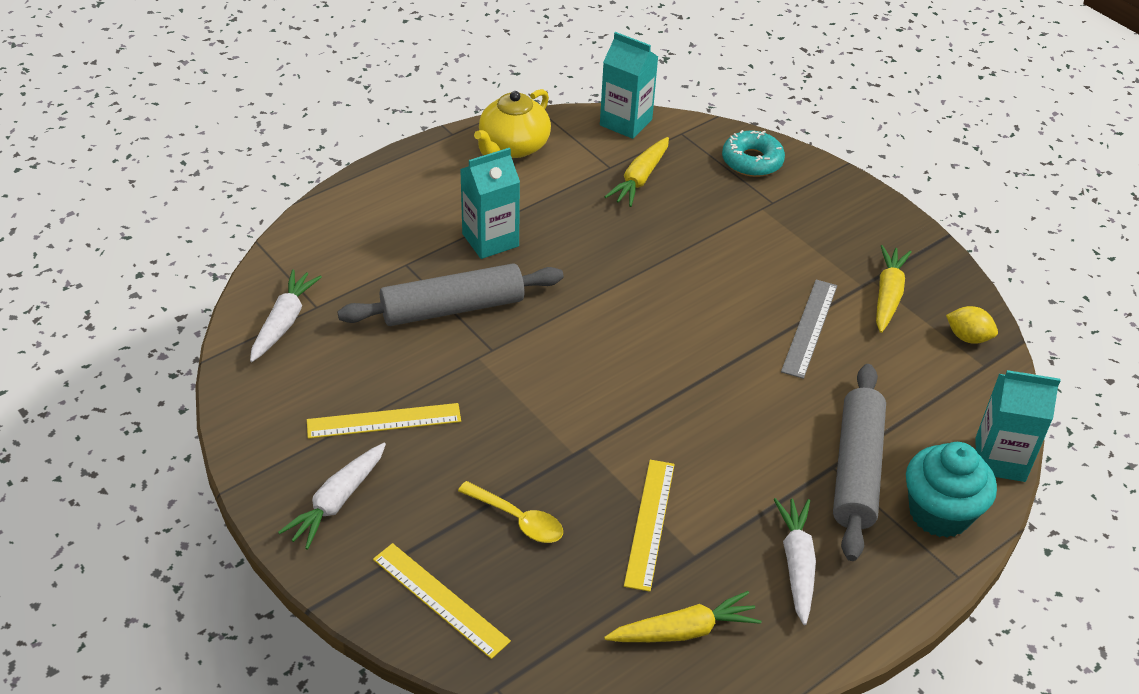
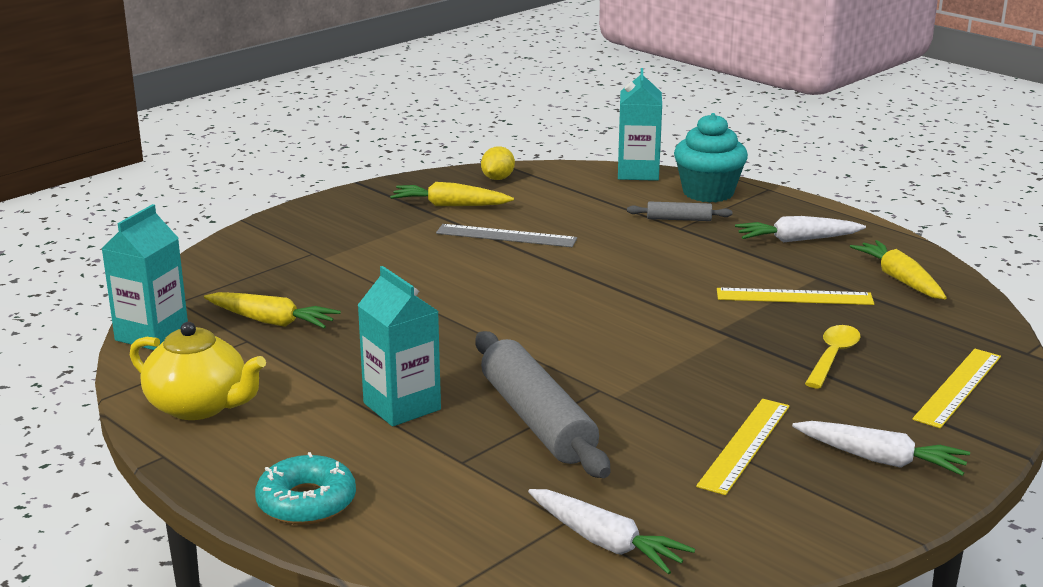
camera: 95 degrees left, 20 degrees down
white carrot [250,269,322,362] -> white carrot turned 150 degrees counterclockwise [528,489,695,574]
yellow ruler [307,403,461,439] -> yellow ruler turned 45 degrees clockwise [696,399,790,495]
turquoise donut [722,130,785,177] -> turquoise donut moved to [255,452,356,525]
grey rolling pin [833,364,886,561] -> grey rolling pin [627,201,732,221], size x0.47

